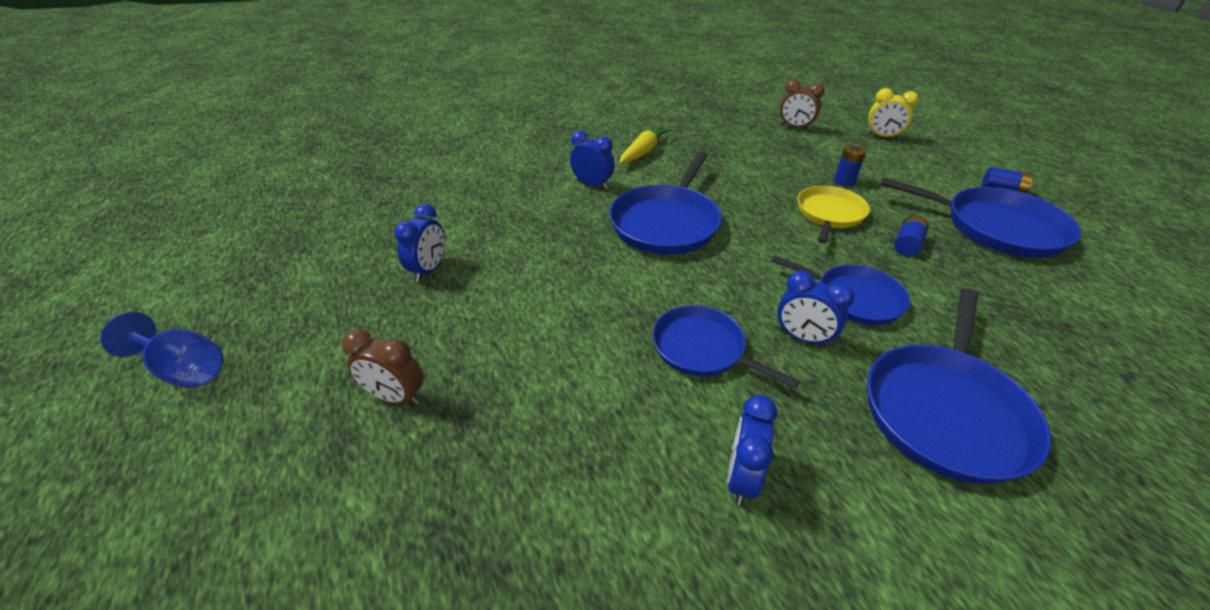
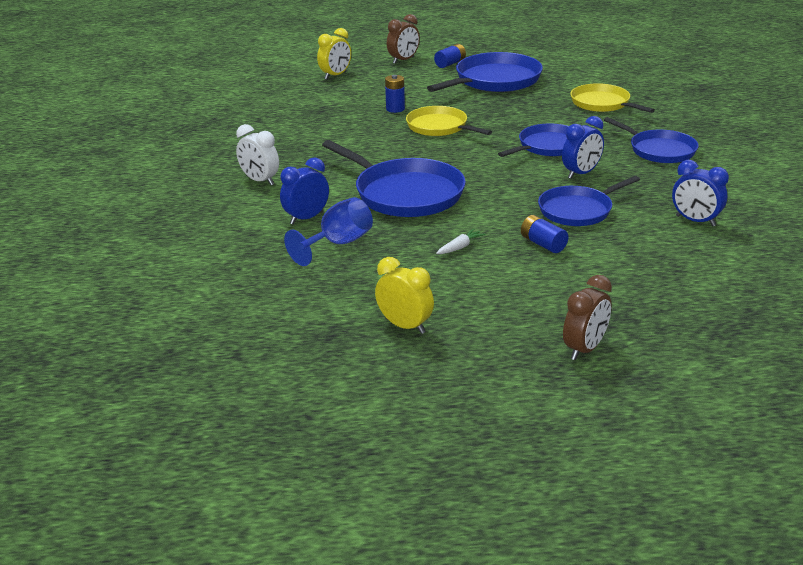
camera: 70 degrees left, 10 degrees down
blue goblet [100,312,223,388] -> blue goblet moved to [284,197,373,266]
blue clock [394,204,445,282] -> yellow clock [375,257,434,334]
yellow carrot [619,124,673,164] -> white clock [236,124,279,185]
brown clock [780,79,825,130] -> brown clock moved to [387,14,420,64]
blue pan [867,288,1051,484] -> blue pan [604,117,699,163], size x0.65
blue battery [894,216,929,256] -> blue battery moved to [521,215,569,253]
none -> white carrot [436,229,485,254]
none -> yellow pan [570,83,655,113]

